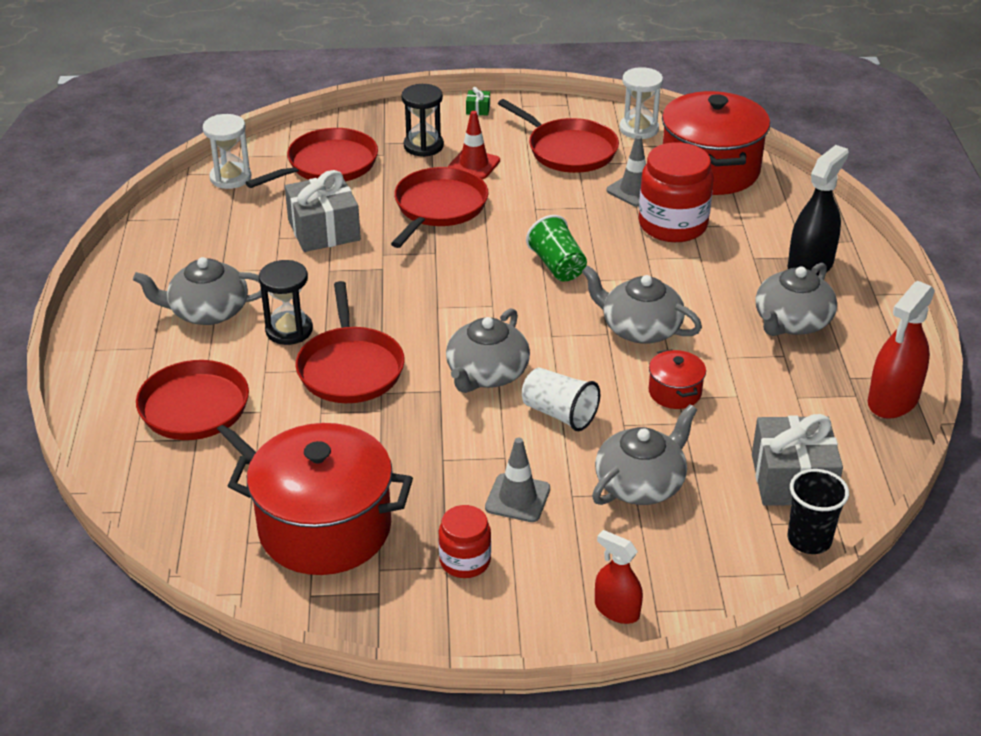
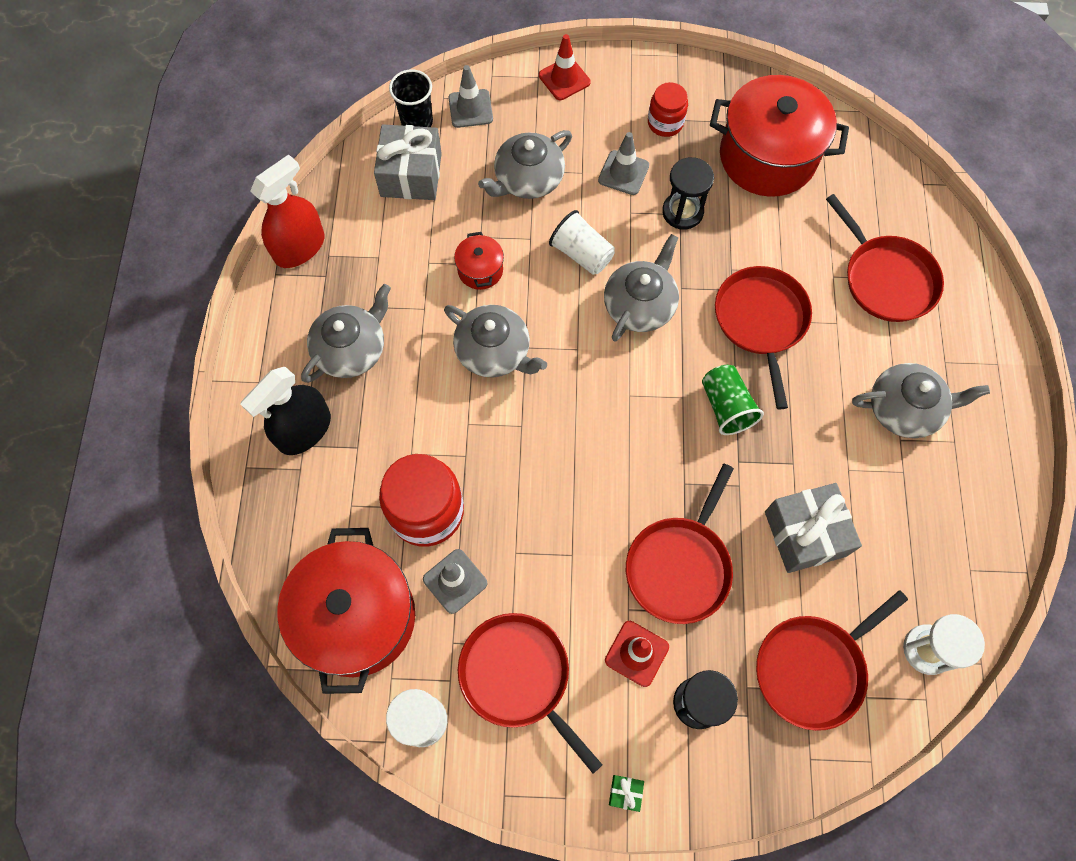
camera: 175 degrees left, 30 degrees up
black hourglass [259,260,313,345] -> black hourglass moved to [662,157,714,230]
green cup [526,215,587,281] -> green cup moved to [702,365,764,435]
red spray bottle [595,530,643,624] -> red traffic cone [539,34,591,100]
none -> grey traffic cone [449,65,493,128]

